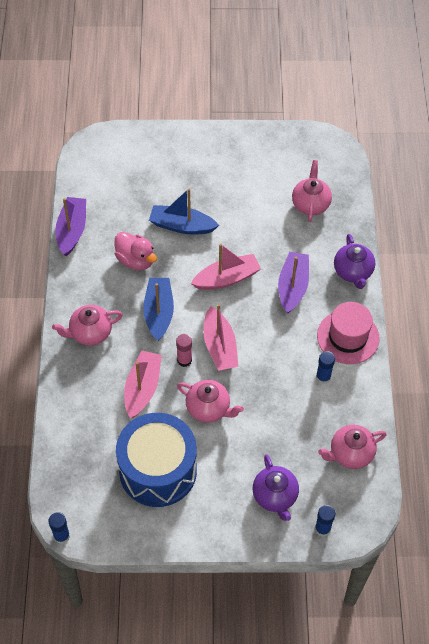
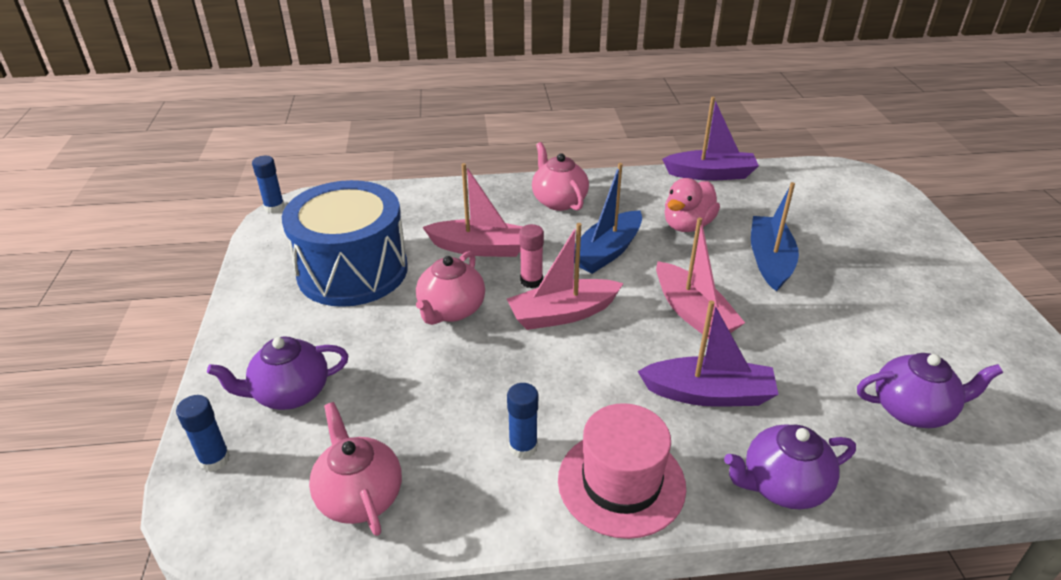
camera: 85 degrees right, 20 degrees down
blue boat [143,278,174,341] -> blue boat turned 135 degrees clockwise [574,163,642,274]
pink teapot [292,160,332,222] -> purple teapot [857,353,1003,428]

